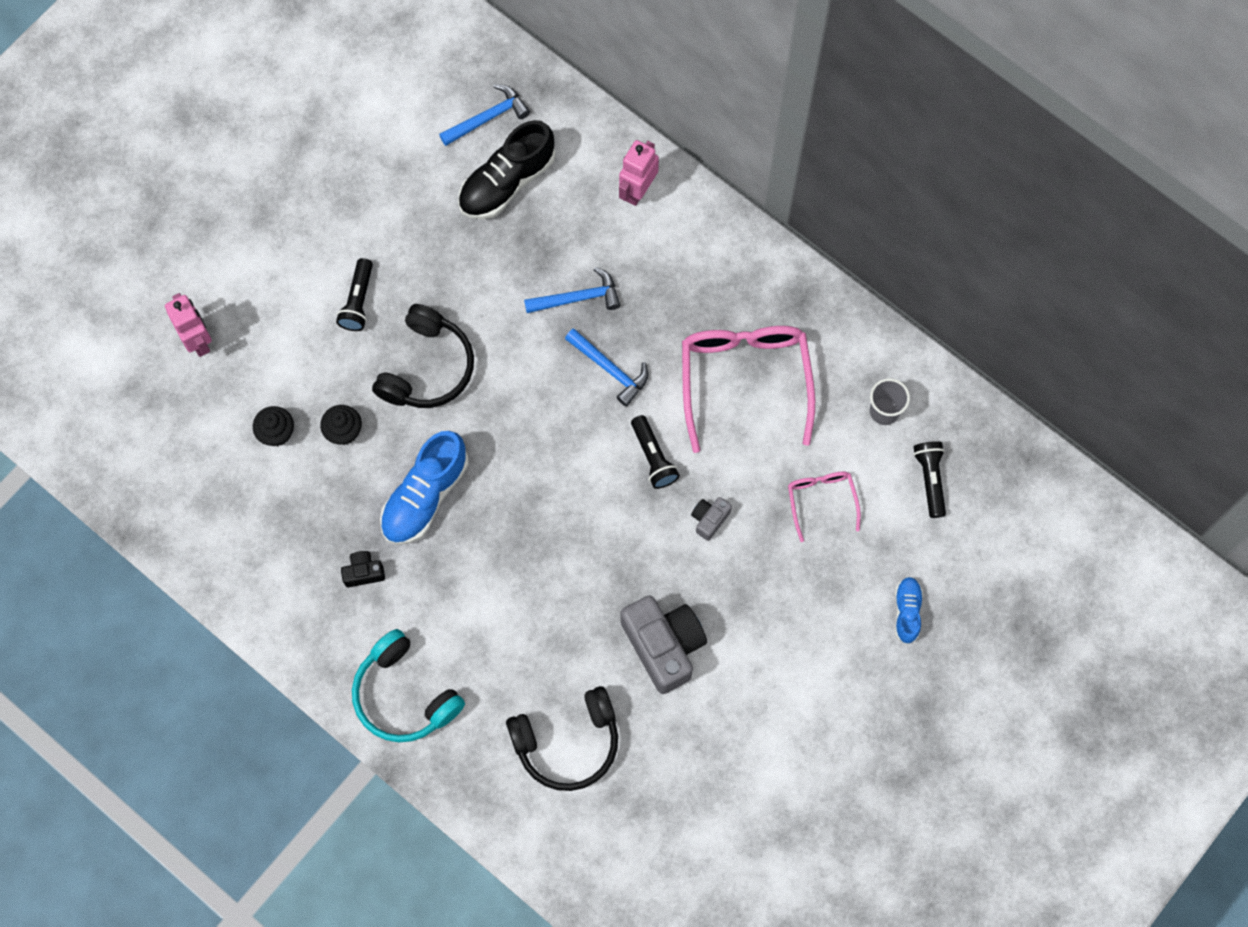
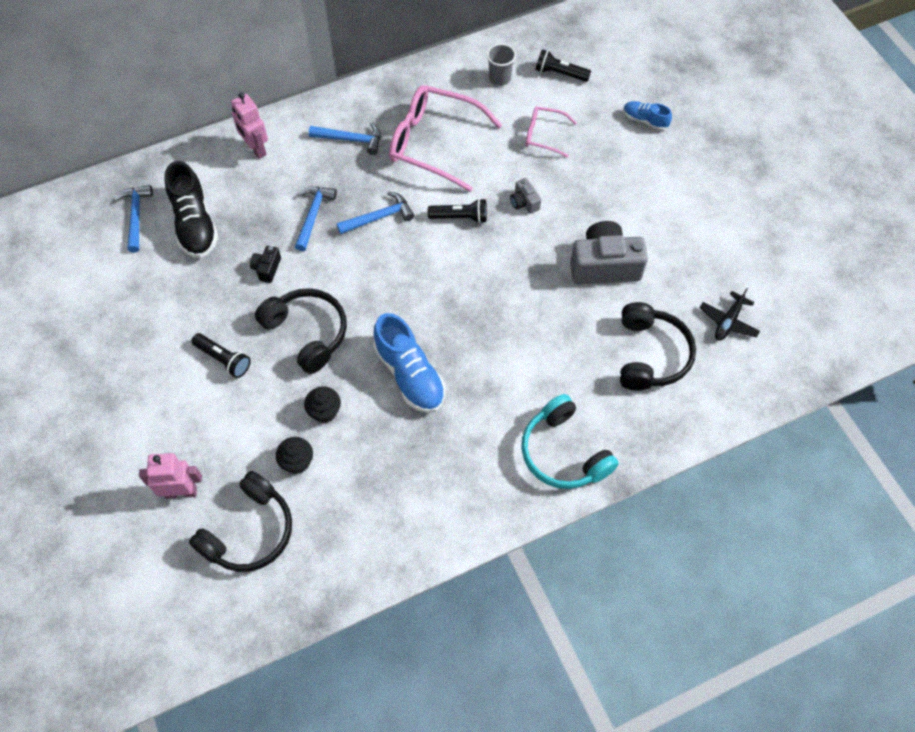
camera: 65 degrees left, 10 degrees down
black camera [341,551,385,587] -> black camera moved to [250,246,281,283]
turquoise headphones [352,629,465,742] -> turquoise headphones turned 75 degrees clockwise [521,394,619,489]
none -> black headphones [189,471,292,572]
none -> blue hammer [309,122,381,155]
none -> black plane [700,288,760,341]

